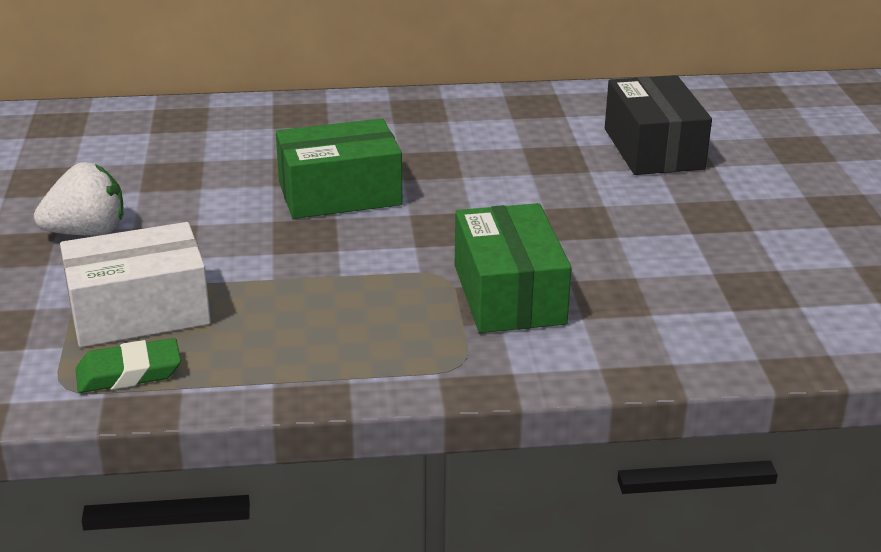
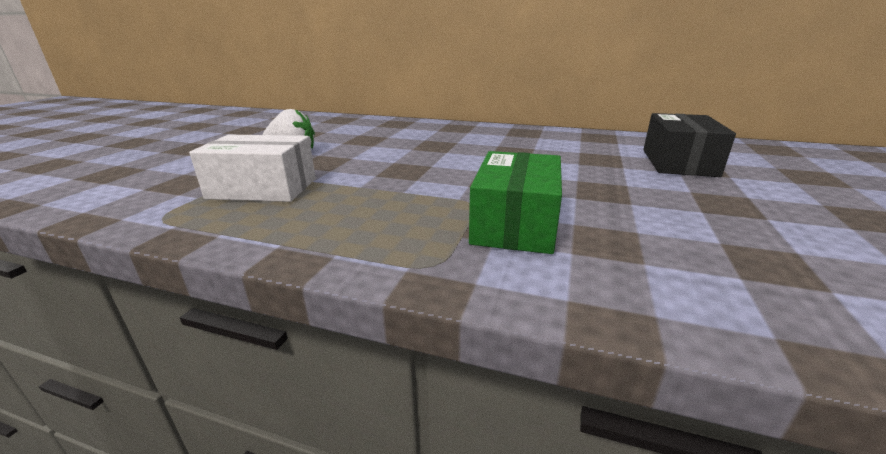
camera: 25 degrees right, 5 degrees down
green eraser [75,338,181,393] -> none
green box [276,119,402,219] -> none

